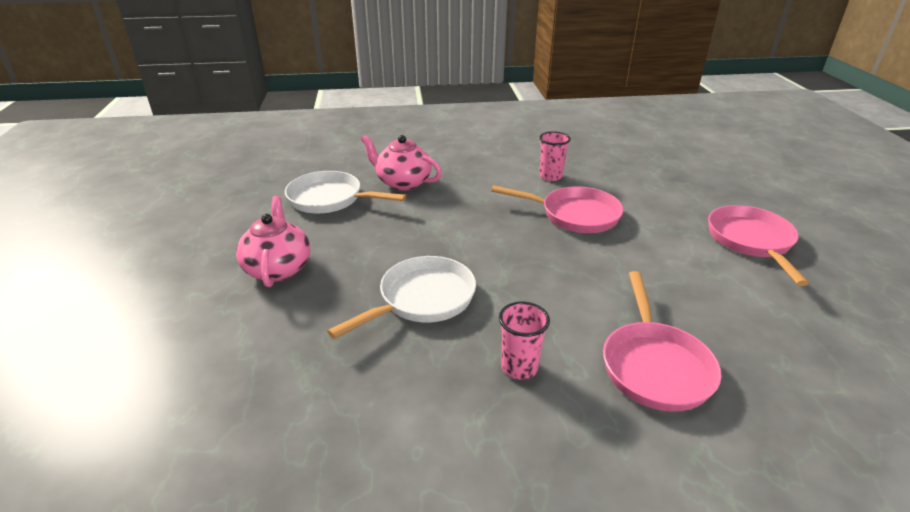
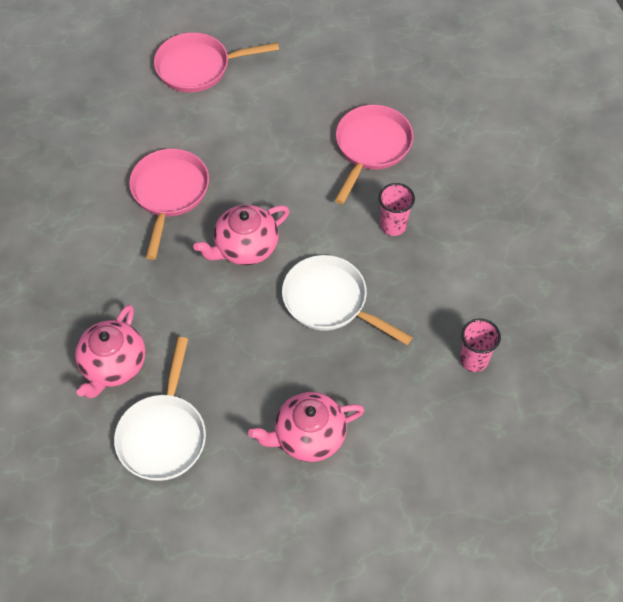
camera: 100 degrees left, 25 degrees up
pink cup [539,131,571,181] -> pink cup moved to [460,318,501,372]
pink pan [603,271,722,412] -> pink pan turned 60 degrees counterclockwise [335,105,413,204]
none -> pink teapot [193,205,289,265]

